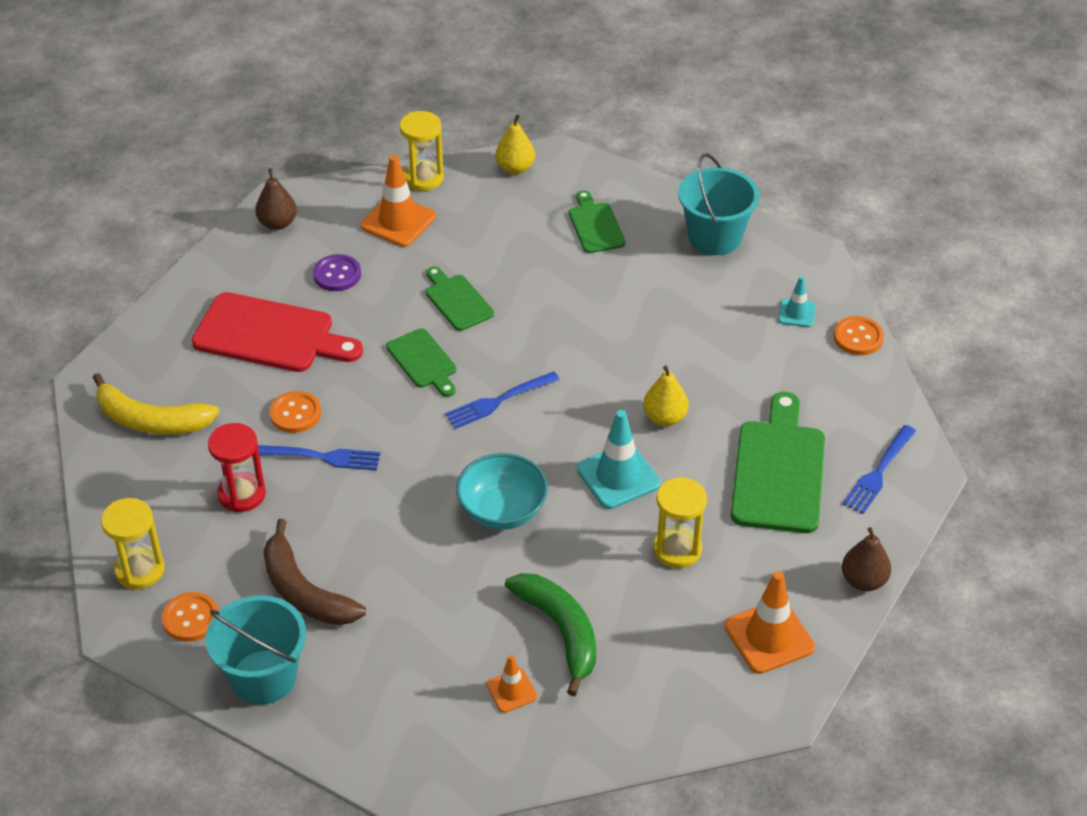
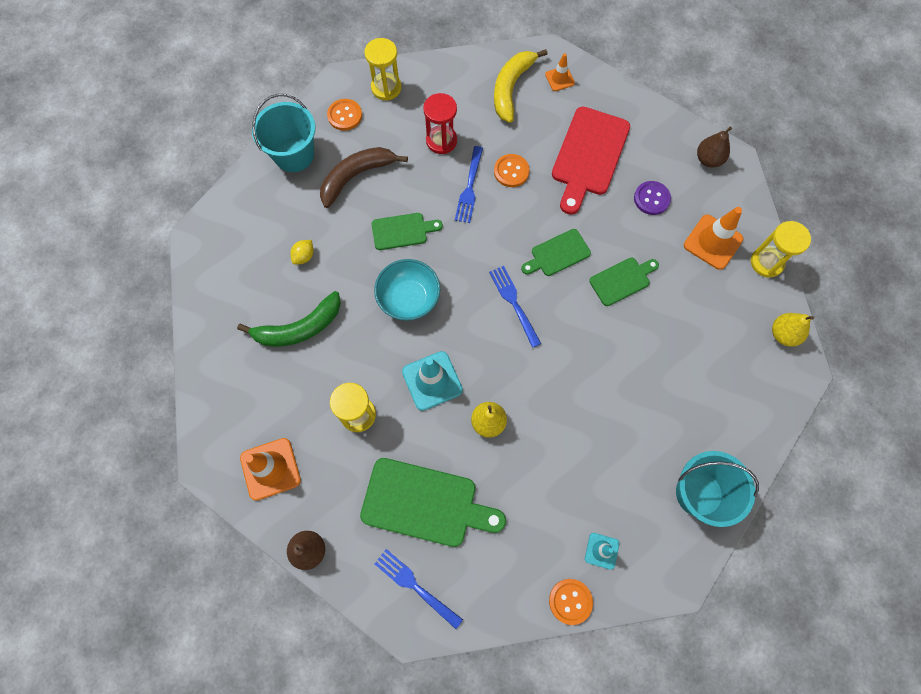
camera: 95 degrees right, 25 degrees up
orange traffic cone [486,655,538,713] -> orange traffic cone moved to [545,53,575,91]
green cutting board [569,190,625,253] -> green cutting board moved to [372,213,443,250]
none -> yellow lemon [290,240,314,265]

